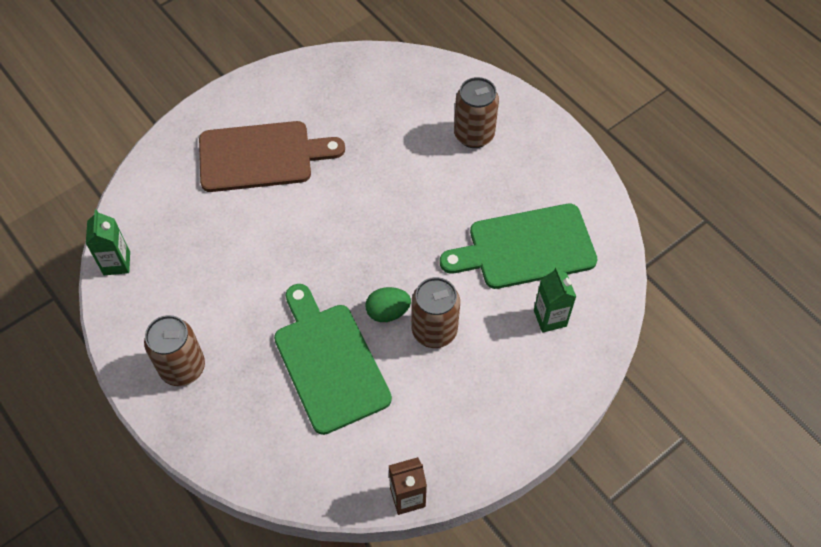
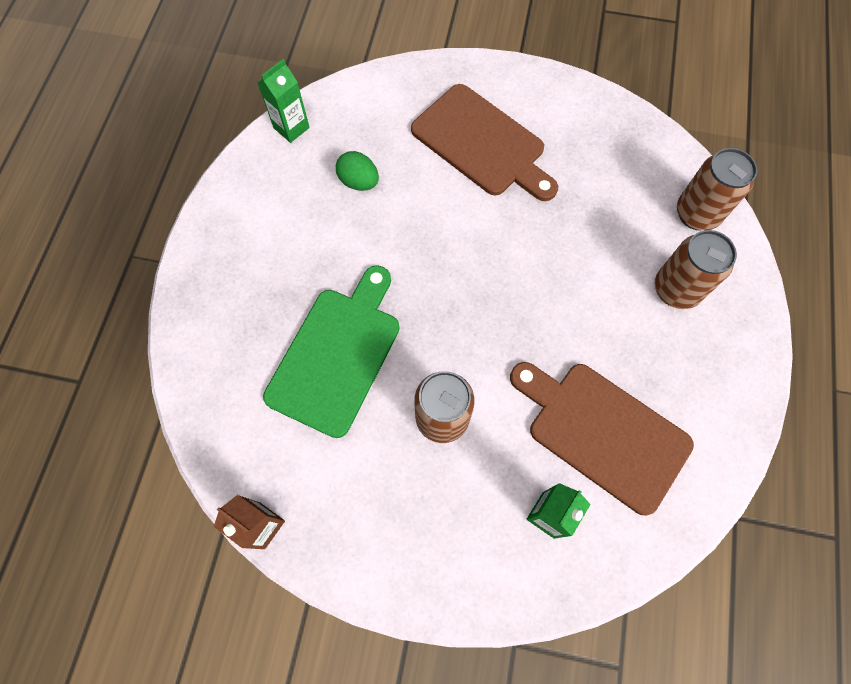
camera: 50 degrees right, 10 degrees up
brown can [144,315,205,386] -> brown can moved to [677,148,757,230]
green egg [365,287,411,322] -> green egg moved to [336,151,379,191]
green cutting board [440,204,598,289] -> brown cutting board [510,362,694,515]

